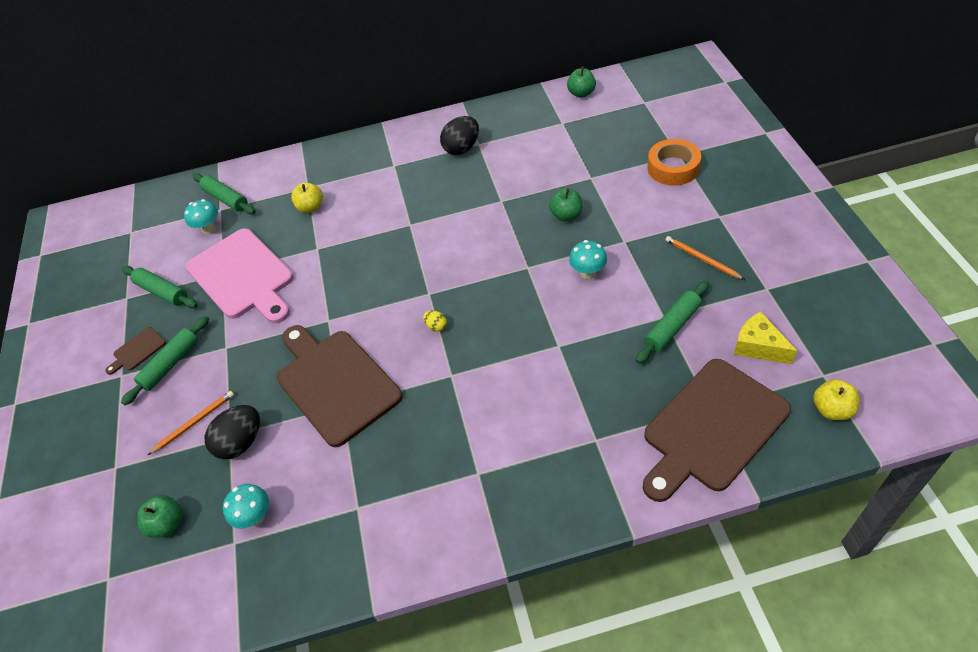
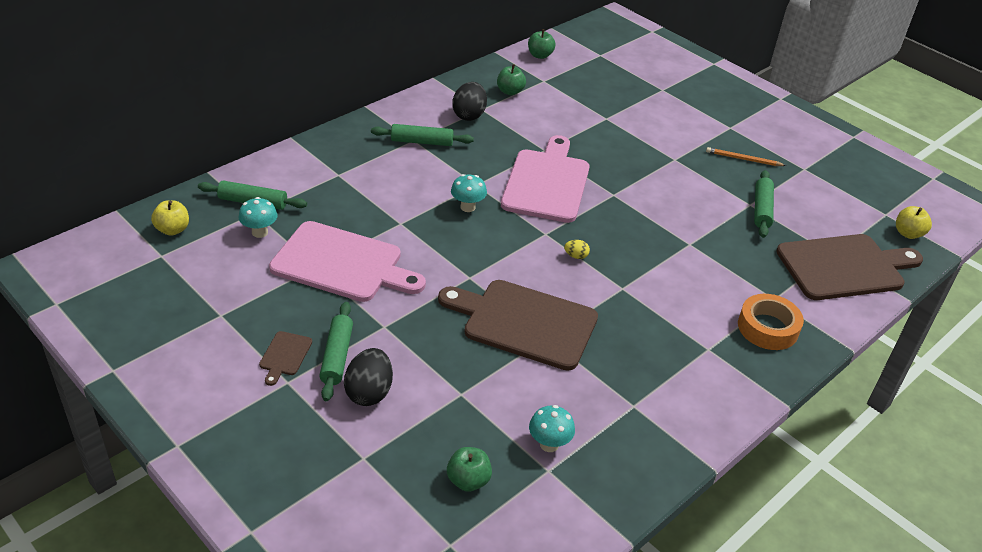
camera: 40 degrees left, 10 degrees down
green rolling pin [122,266,198,308] -> green rolling pin moved to [371,124,474,146]
orange pencil [148,391,234,455] -> none
black egg [205,405,260,459] -> black egg moved to [344,348,393,406]
yellow apple [291,182,323,213] -> yellow apple moved to [151,200,189,236]
green apple [549,189,582,221] -> green apple moved to [497,64,526,95]
turquoise mushroom [569,240,607,279] -> turquoise mushroom moved to [451,174,487,212]
brown cutting board [643,359,791,502] -> brown cutting board turned 120 degrees counterclockwise [776,234,923,300]
orange tape [647,139,701,186] -> orange tape moved to [738,294,804,350]
yellow cheese [734,311,797,364] -> none
none -> pink cutting board [501,135,590,223]

